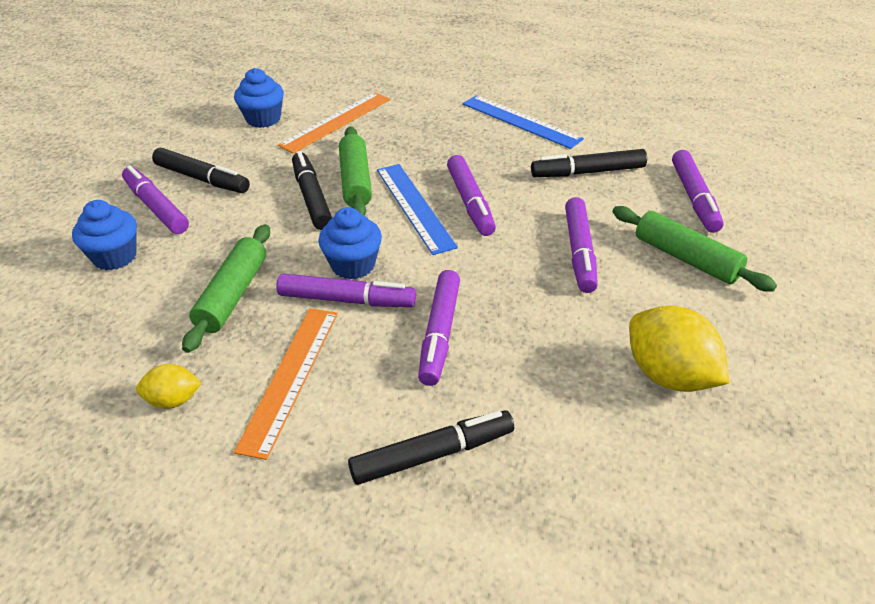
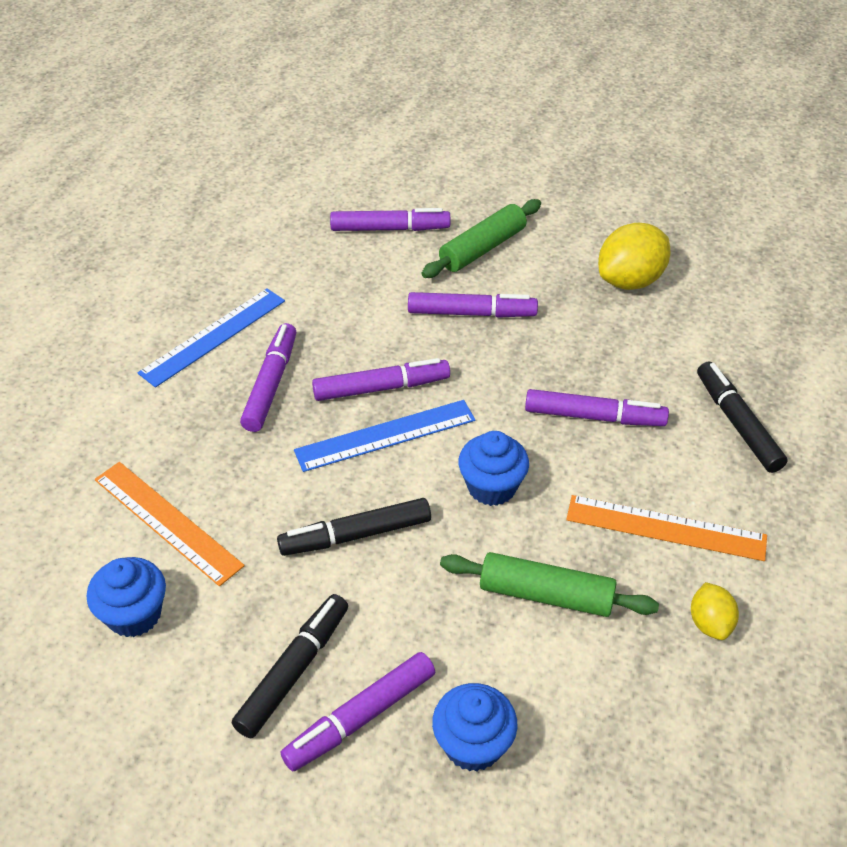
camera: 90 degrees left, 5 degrees up
purple marker [276,274,416,307] -> purple marker moved to [240,323,296,432]
green rolling pin [339,127,372,216] -> none
black marker [531,149,647,177] -> none

